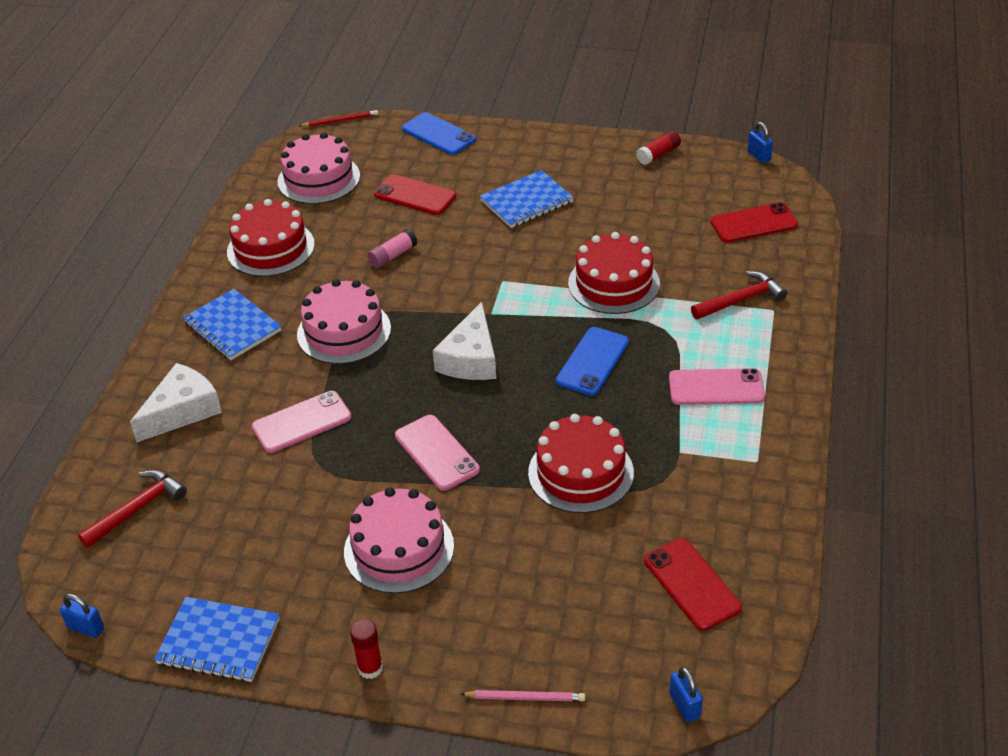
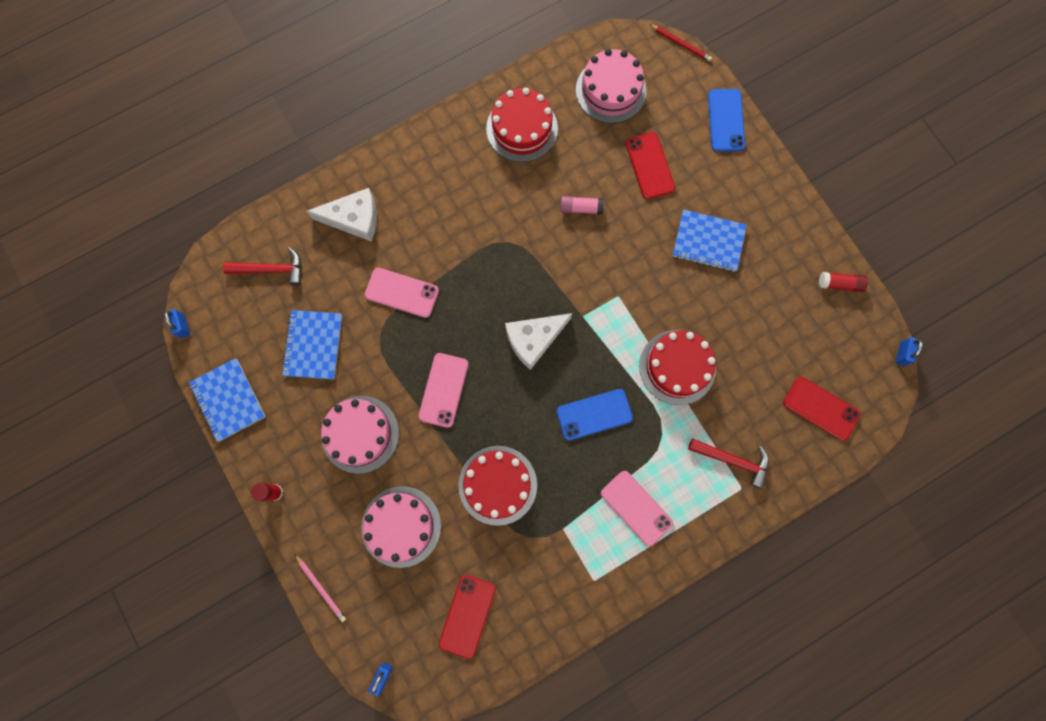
camera: 45 degrees right, 35 degrees up
blue notebook [183,289,281,360] -> blue notebook moved to [282,310,342,379]
pink cake [297,279,391,364] -> pink cake moved to [361,486,441,568]

